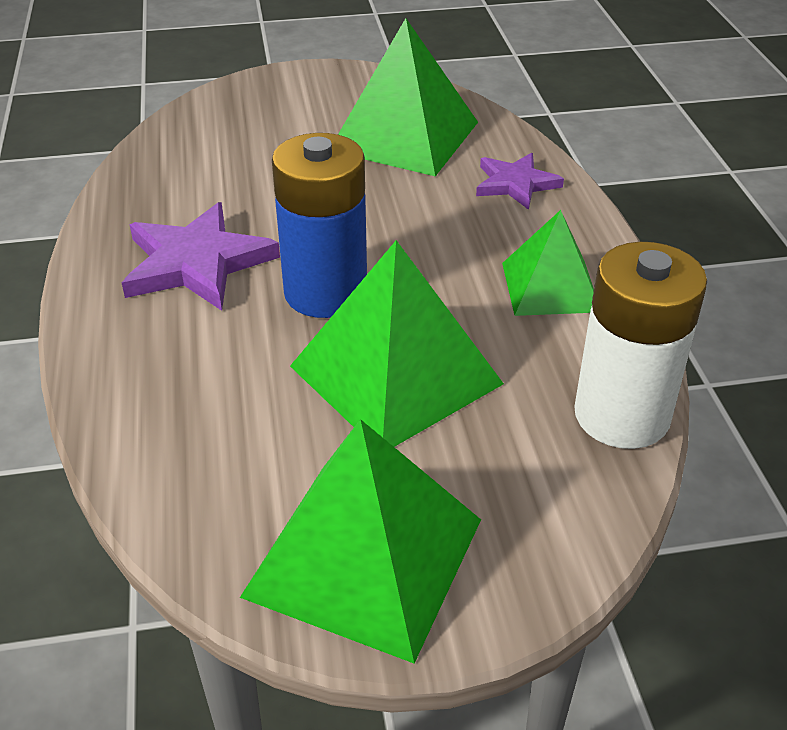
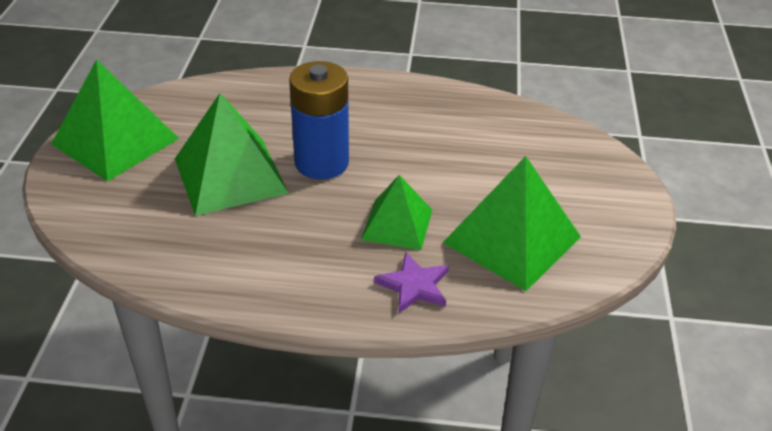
camera: 105 degrees right, 0 degrees up
purple star [122,202,280,311] -> none
green pyramid [502,210,594,316] -> green pyramid moved to [361,175,432,250]
white battery [574,242,707,449] -> none

